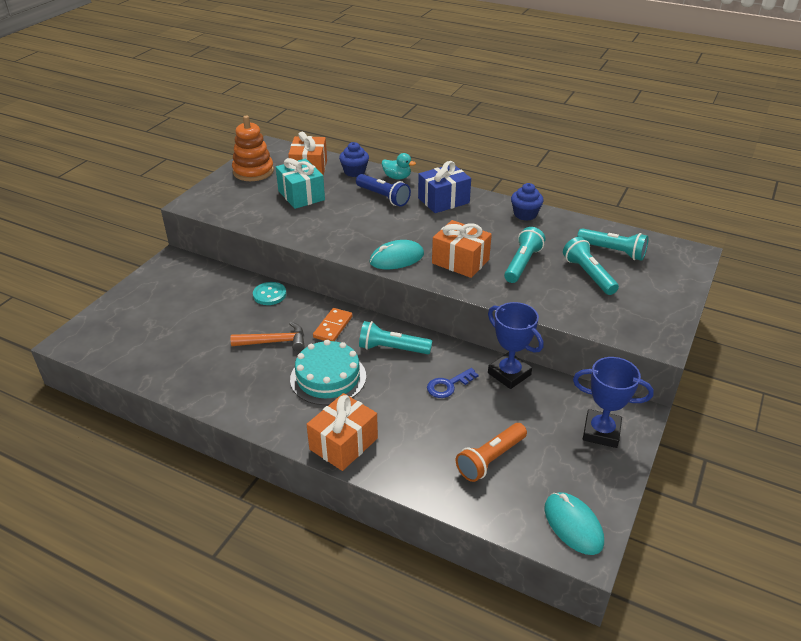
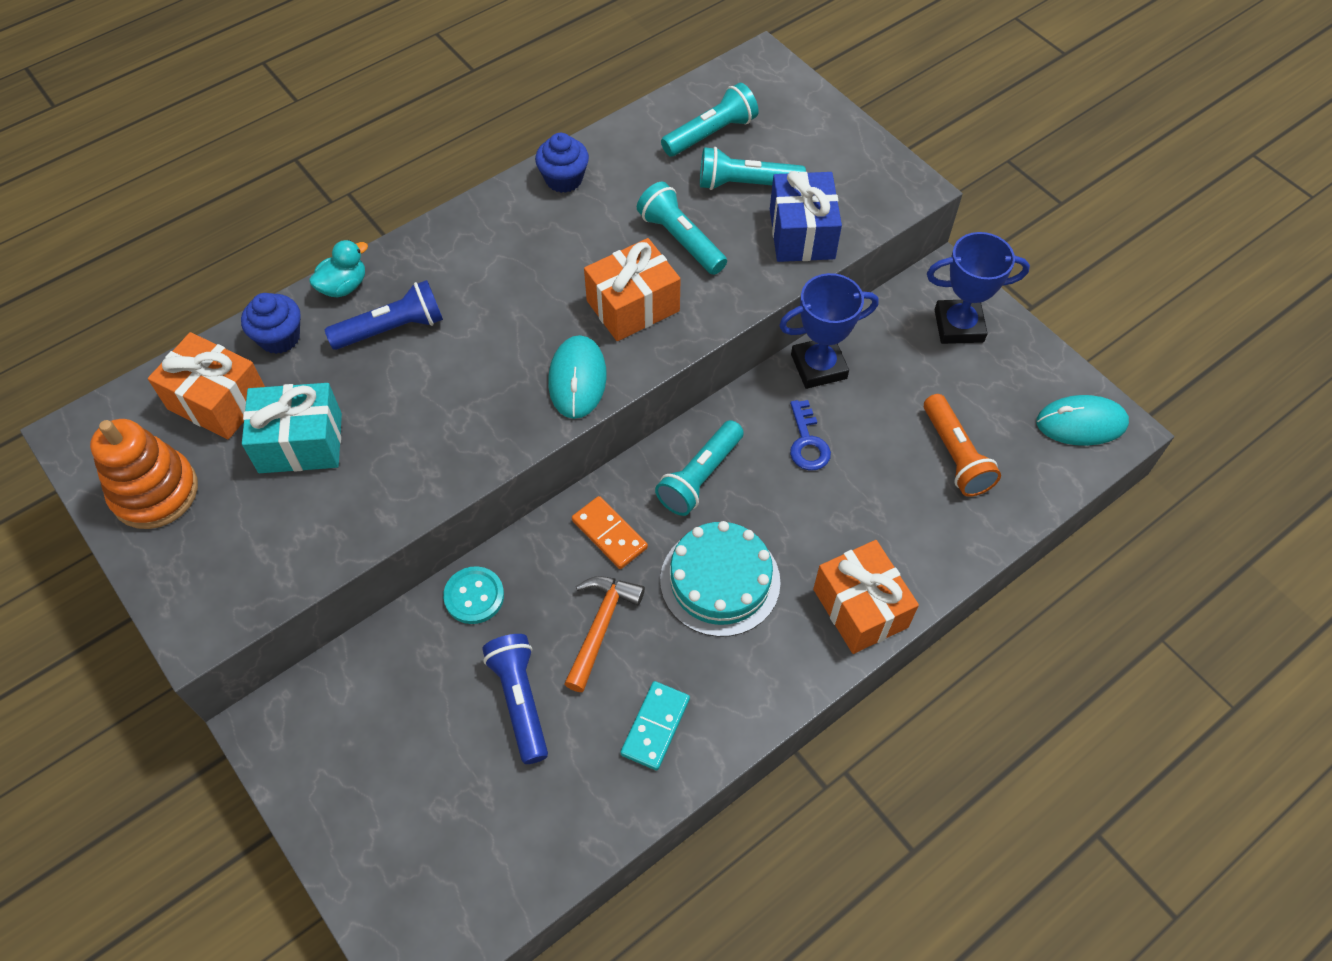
camera: 65 degrees left, 20 degrees up
blue gift [418,161,471,213] -> blue gift moved to [770,171,842,262]
blue trophy [573,357,654,448] -> blue trophy turned 45 degrees clockwise [927,232,1030,344]
none -> blue flashlight [482,634,548,764]
none -> turquoise domino [621,681,690,770]

